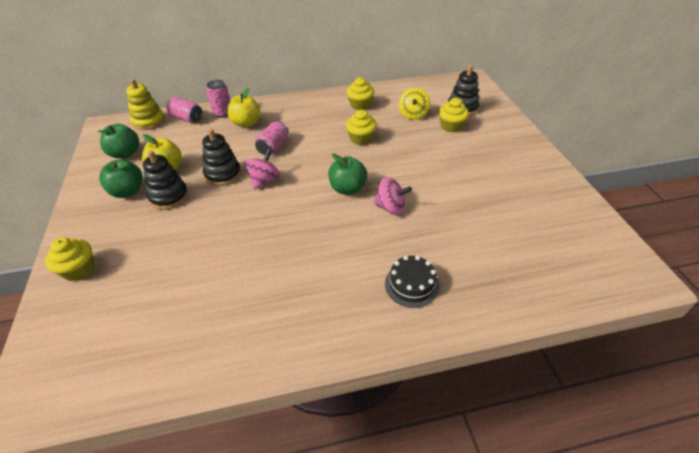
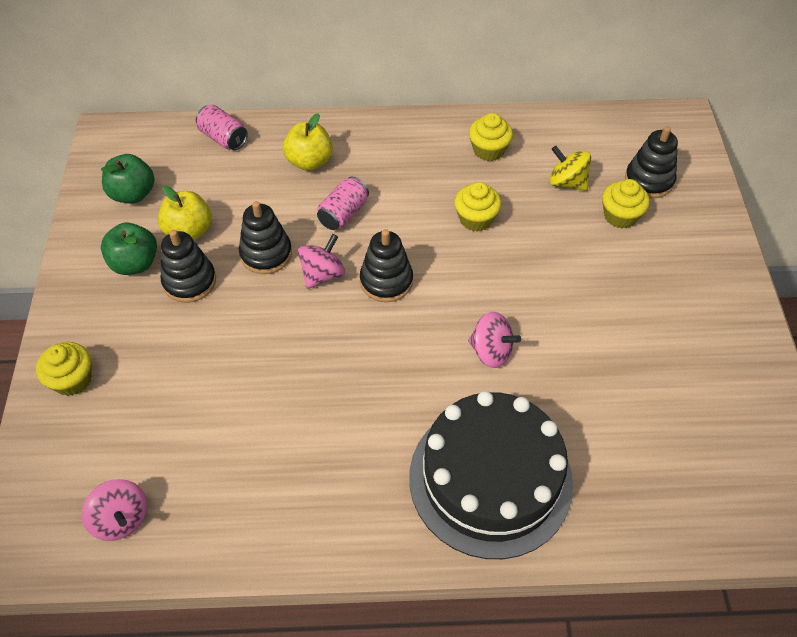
camera: 10 degrees right, 10 degrees up
yellow stacking toy [126,79,165,130] -> none
pink can [206,80,230,118] -> none
green apple [328,154,367,195] -> none
black cake [385,256,439,308] -> black cake [409,391,573,559], size x2.29
yellow spinning top [399,88,430,120] -> yellow spinning top turned 105 degrees clockwise [549,146,591,191]
none -> pink spinning top [82,479,148,541]
none -> black stacking toy [360,229,413,302]

